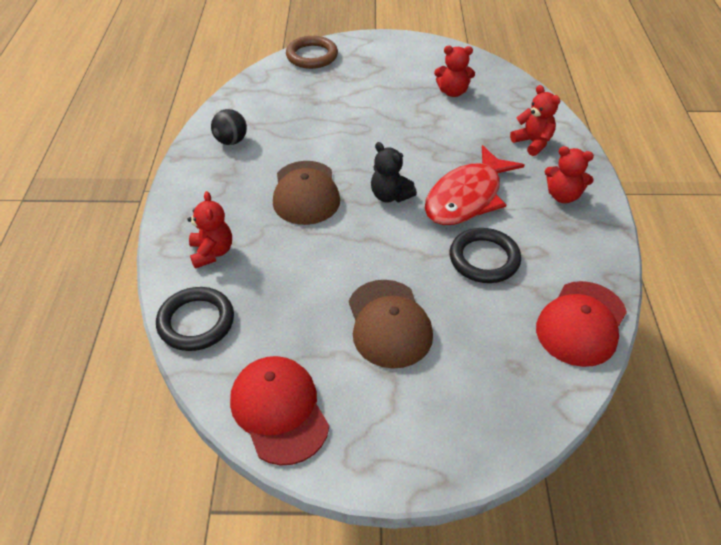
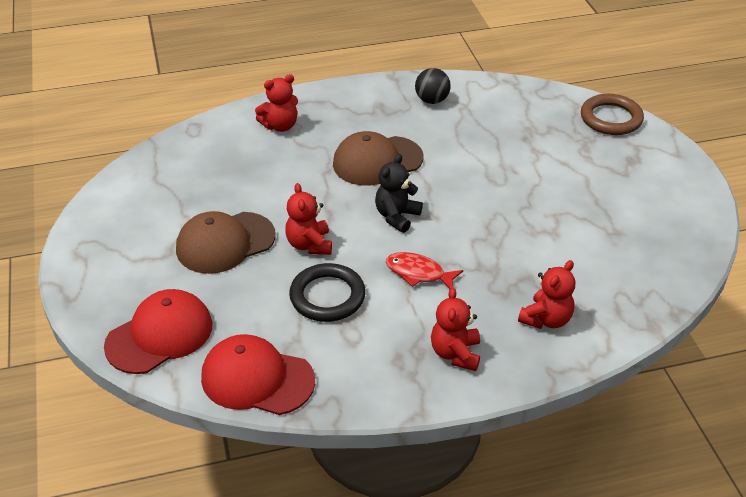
camera: 75 degrees right, 5 degrees down
black ring [156,287,234,351] -> none
red cap [230,356,329,465] -> red cap moved to [104,289,213,374]
red fish [425,145,525,225] -> red fish [386,252,463,289], size x0.53
red teddy bear [434,46,475,97] -> red teddy bear moved to [285,183,332,255]

